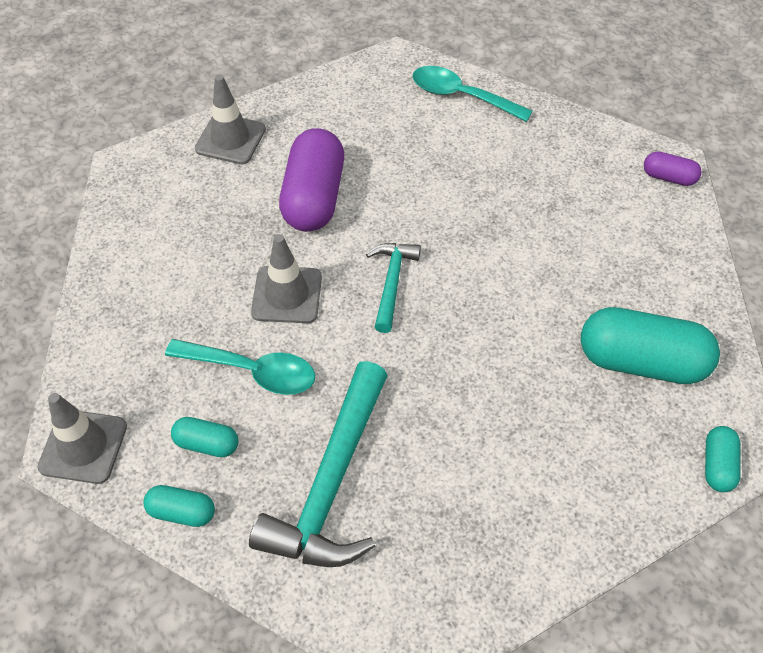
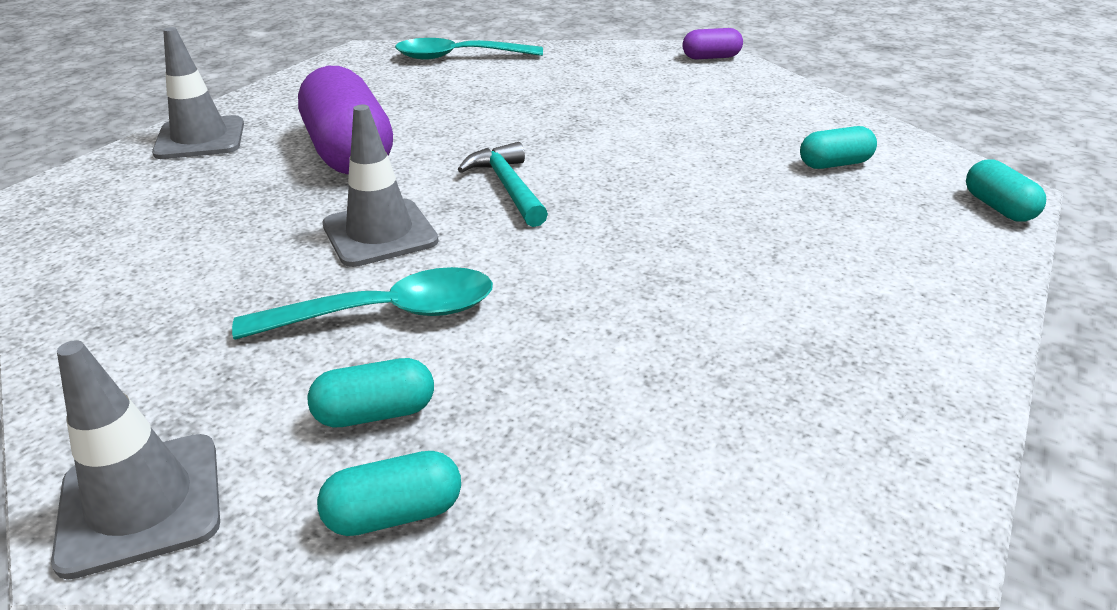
camera: 30 degrees left, 20 degrees down
turquoise hammer [249,361,388,567] -> none
turquoise capsule [581,307,720,384] -> turquoise capsule [800,126,877,169], size x0.49

